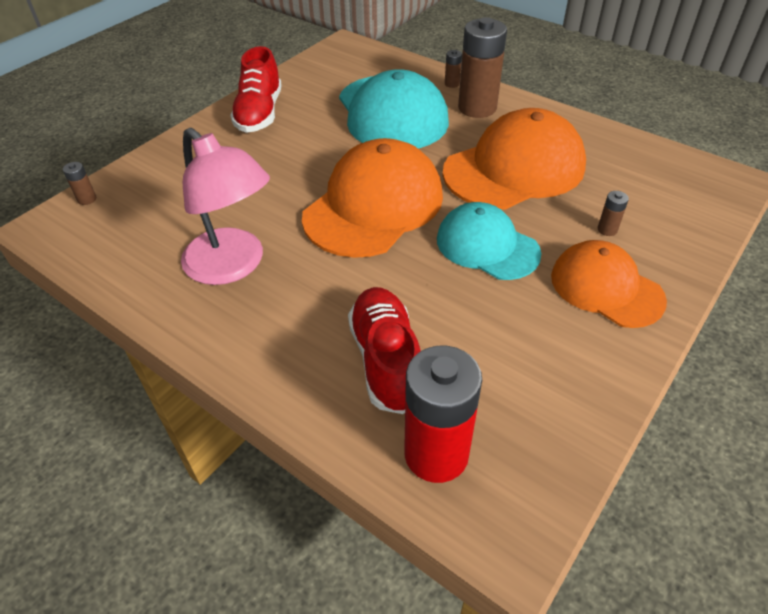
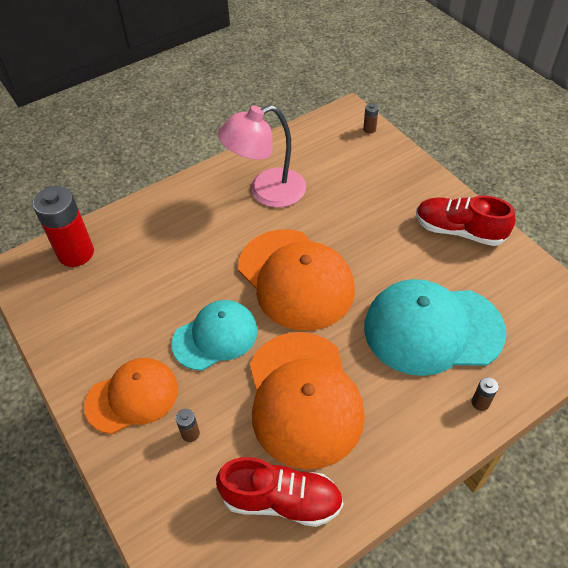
camera: 110 degrees right, 5 degrees up
red shoe [348,287,421,414] -> red shoe moved to [216,457,344,527]
brown battery [458,17,507,118] -> none

